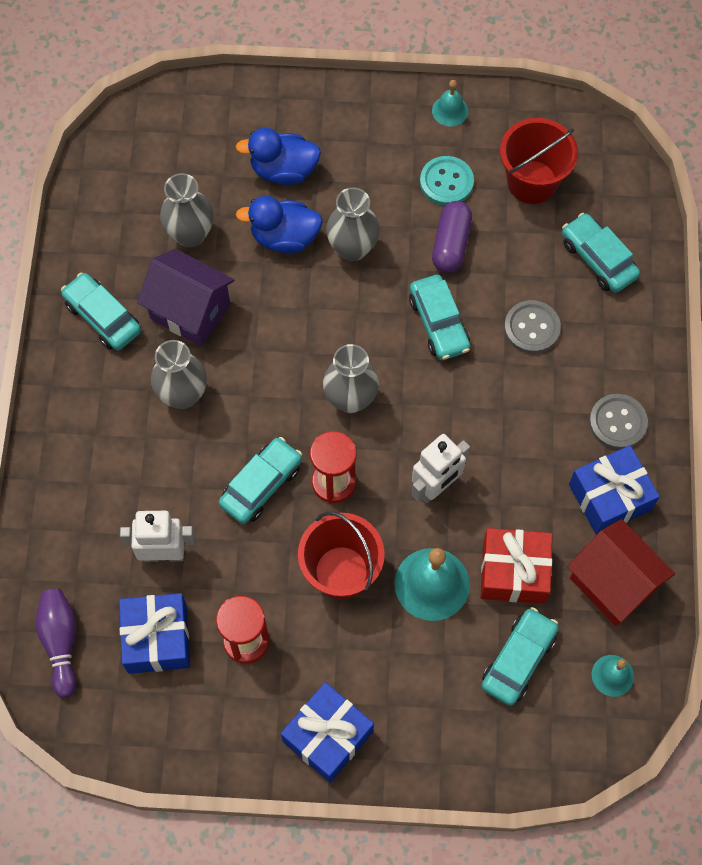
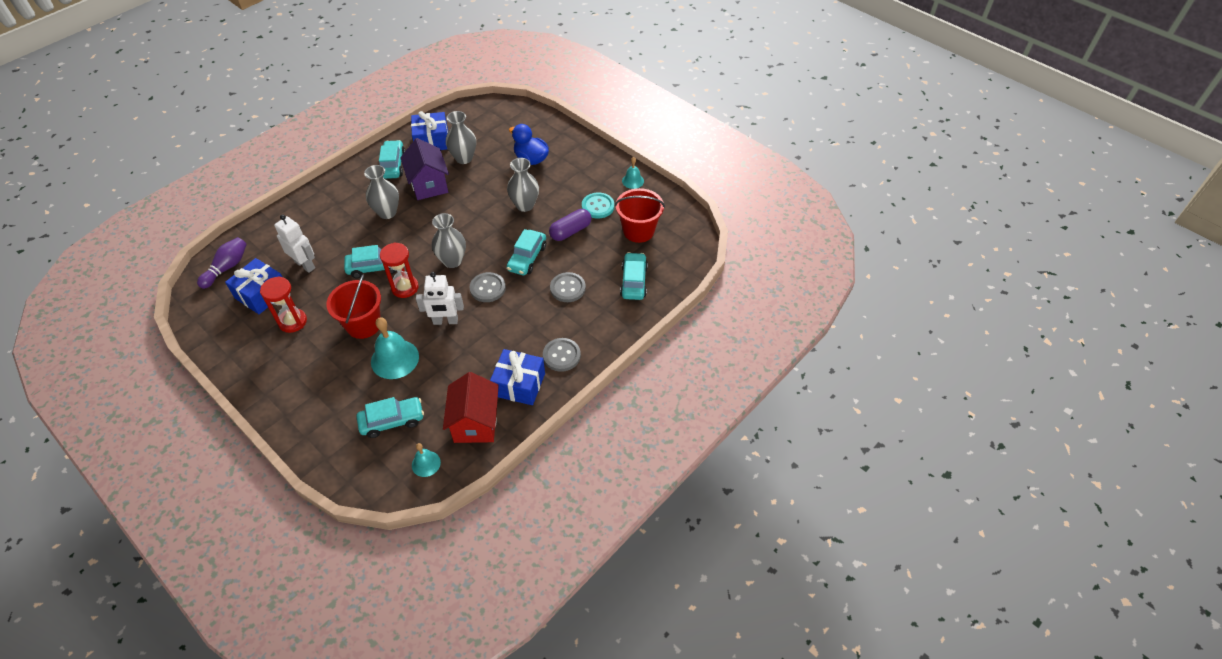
camera: 40 degrees right, 15 degrees down
blue duck [236,196,323,253] -> none
blue gift [281,682,374,783] -> blue gift moved to [411,111,448,150]
red gift [481,528,552,604] -> none
none -> grey button [470,272,506,302]

